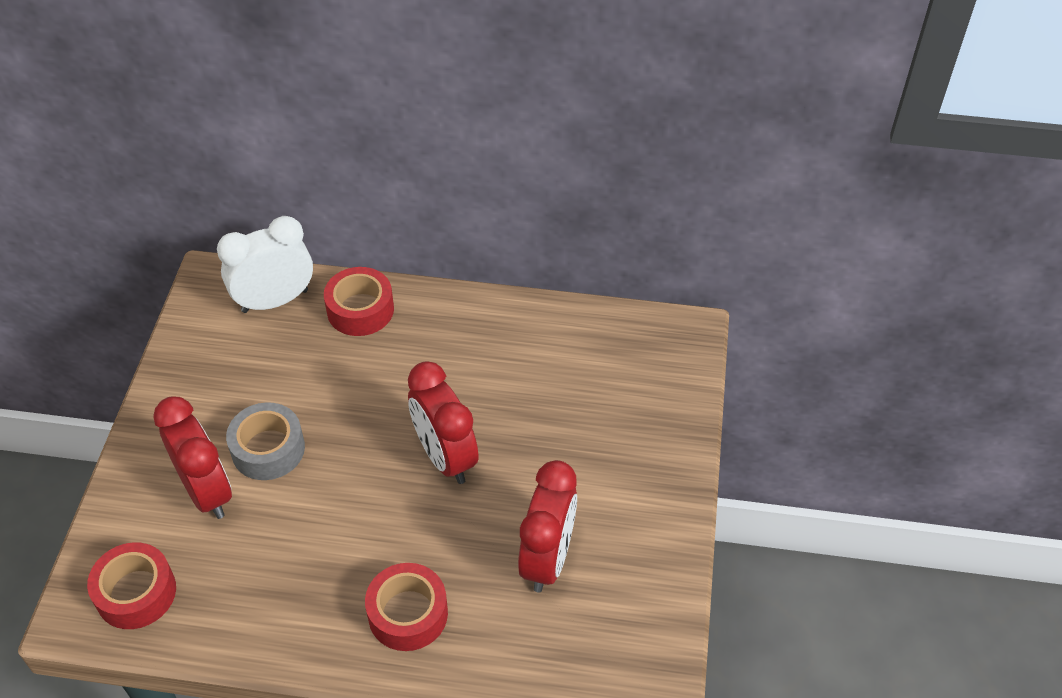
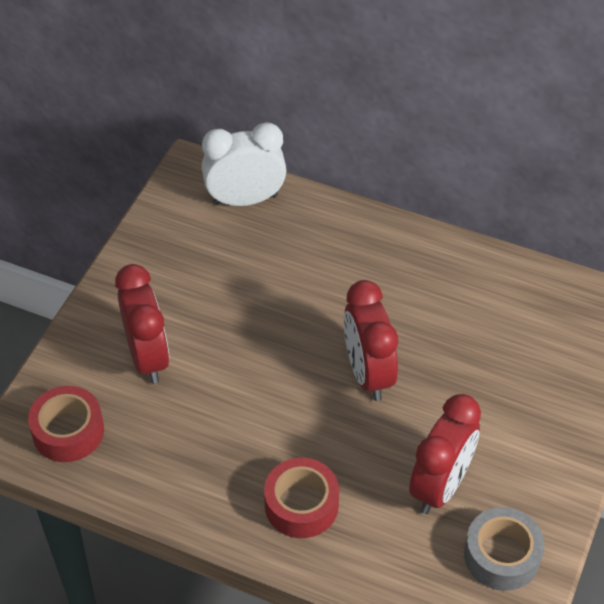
camera: 15 degrees right, 0 degrees up
grey tape [226,402,305,480] -> grey tape moved to [464,507,544,591]
red tape [324,267,394,336] -> none

